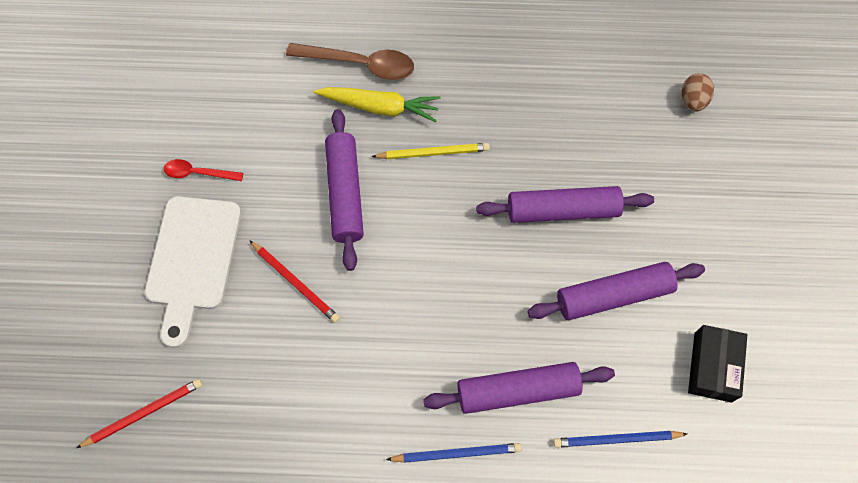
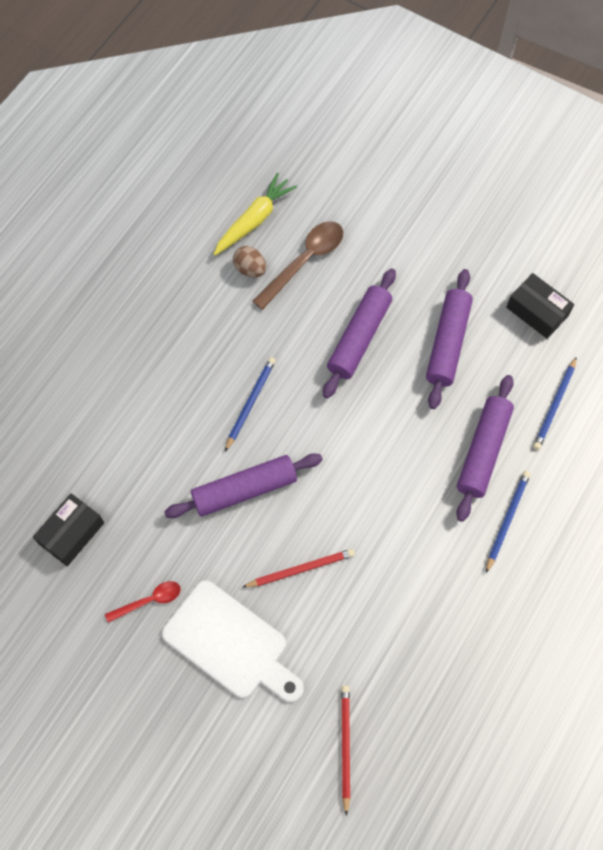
camera: 60 degrees left, 0 degrees up
red spoon [164,159,243,181] -> red spoon turned 150 degrees counterclockwise [105,581,181,623]
brown spoon [286,43,414,80] -> brown spoon moved to [252,221,343,310]
yellow carrot [314,87,441,122] -> yellow carrot moved to [213,173,297,256]
purple rolling pin [325,109,364,271] -> purple rolling pin turned 45 degrees counterclockwise [164,453,323,518]
yellow pencil [371,143,490,159] -> blue pencil [225,357,276,451]
brown egg [682,73,714,112] -> brown egg moved to [233,246,266,277]
none -> black box [33,493,104,566]

